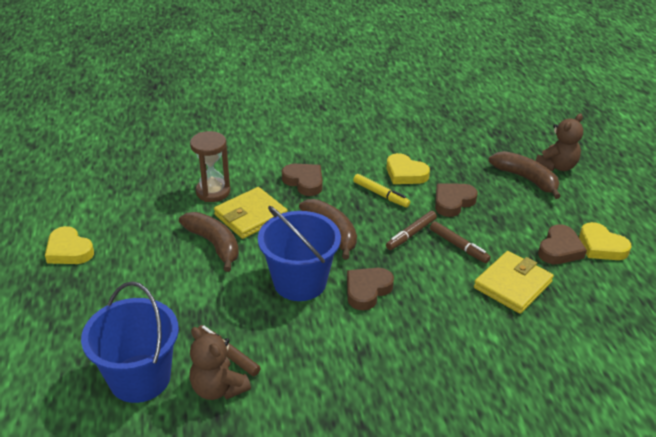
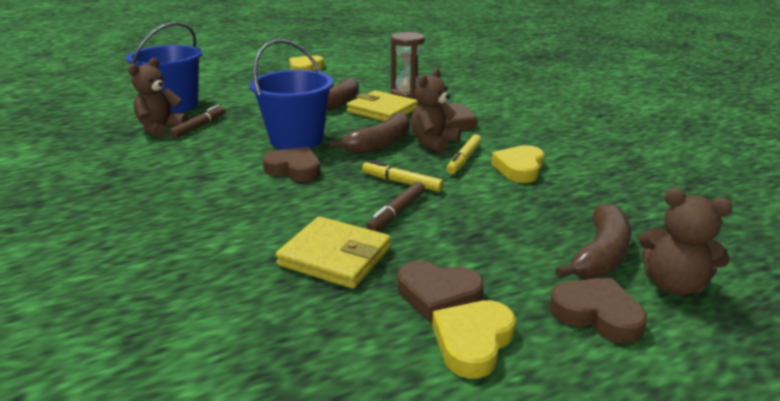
camera: 75 degrees right, 10 degrees down
brown marker [386,211,437,250] -> yellow marker [362,160,444,192]
brown heart [435,184,478,217] -> brown heart moved to [549,278,647,344]
none -> brown teddy bear [411,68,461,153]

